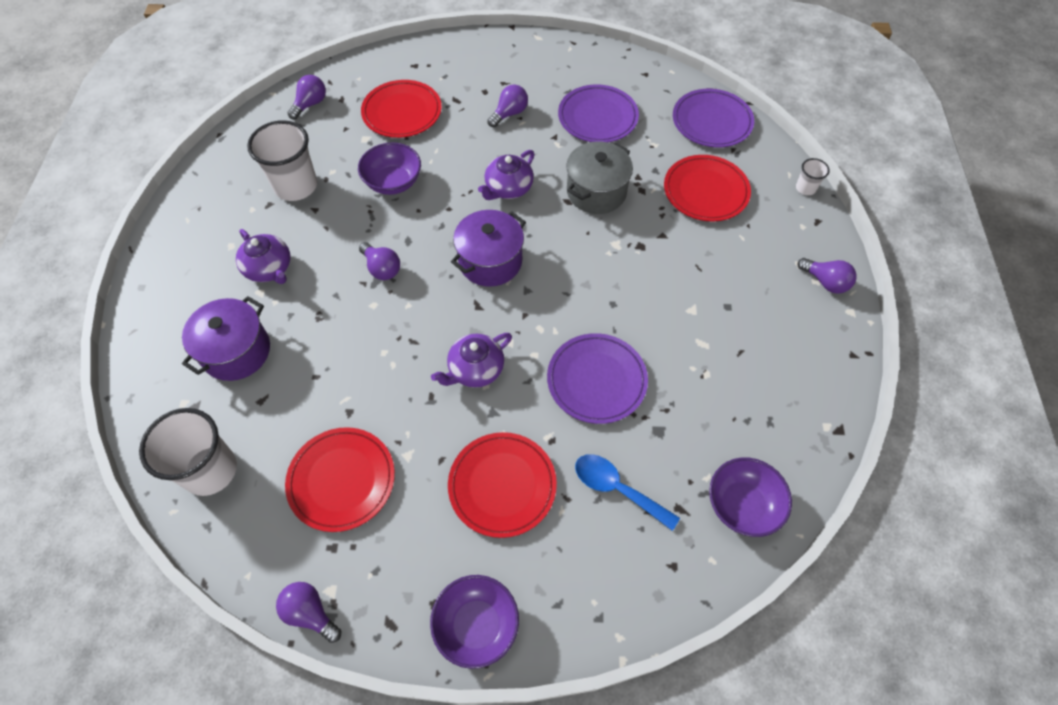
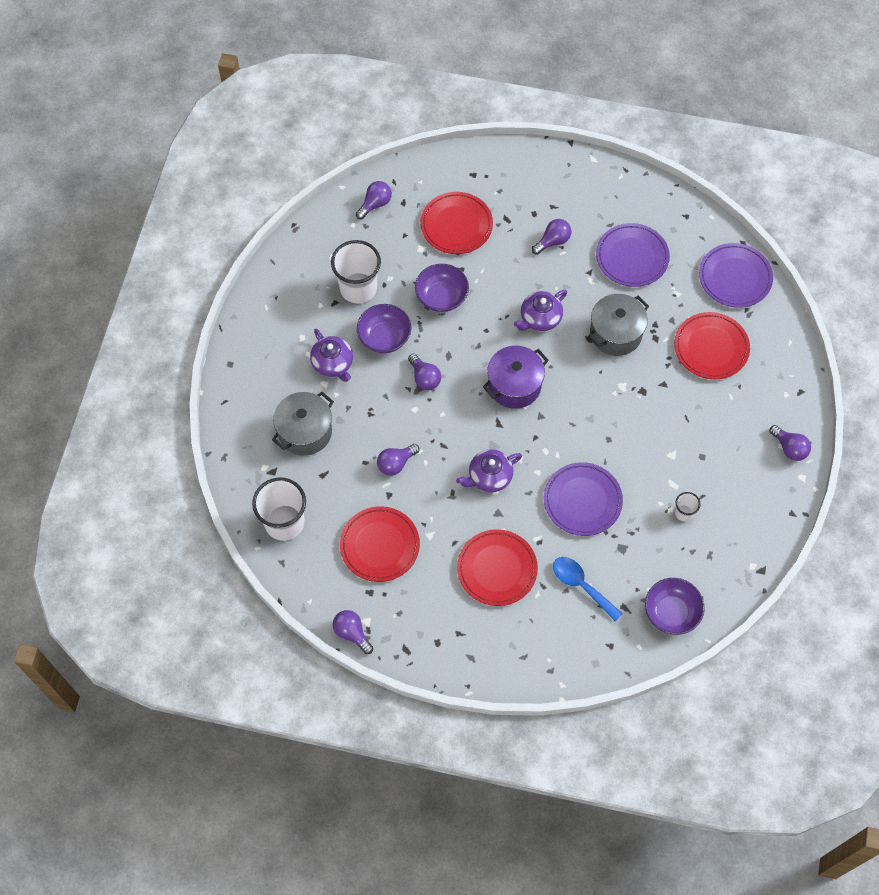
camera: 10 degrees right, 5 degrees up
purple pot [182,296,270,381] -> grey pot [272,392,334,456]
purple bowl [430,575,519,669] -> purple bowl moved to [357,304,411,353]
white cup [796,158,830,195] -> white cup moved to [675,492,700,521]
none -> purple light bulb [377,444,419,476]

